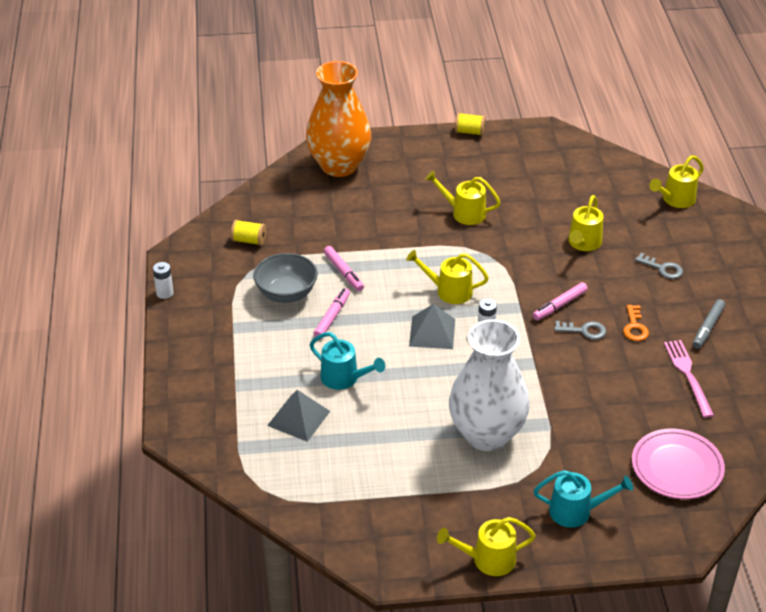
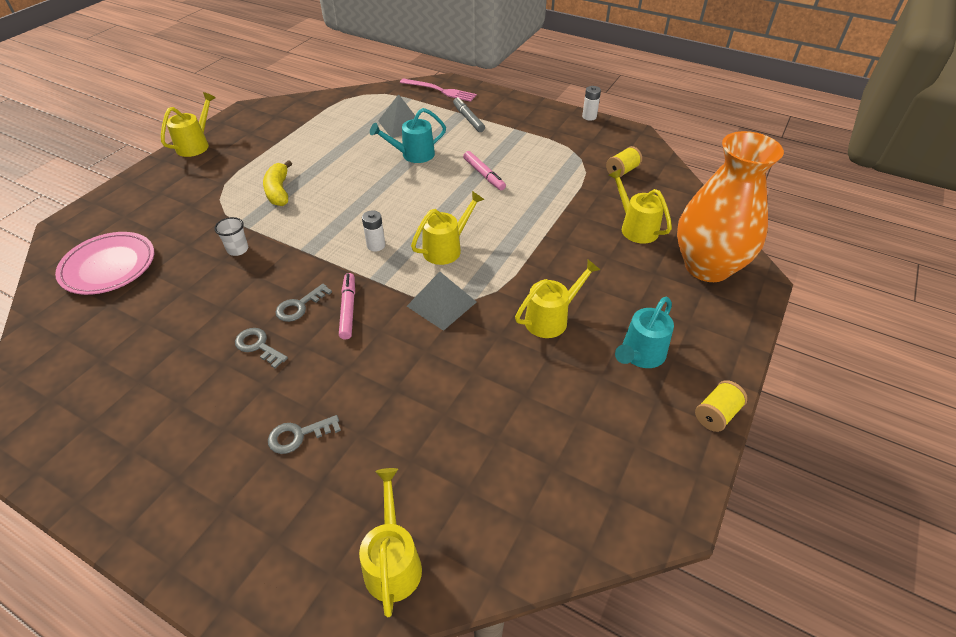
camera: 125 degrees right, 5 degrees up
grey bowl [253,253,318,303] -> none
pink marker [324,246,364,291] -> none
grey pyramid [409,304,455,349] -> grey pyramid moved to [407,272,477,331]
white vase [449,319,530,451] -> yellow banana [263,160,292,206]
turquoise watering can [533,470,633,528] -> turquoise watering can moved to [615,297,674,368]
yellow watering can [568,195,603,251] -> yellow watering can moved to [608,169,672,244]
orange key [623,305,649,341] -> grey key [235,328,288,368]
pink fork [664,340,714,418] -> pink fork moved to [400,79,477,102]
grey marker [693,299,725,349] -> grey marker moved to [453,97,485,132]
none -> white cup [214,217,248,256]

